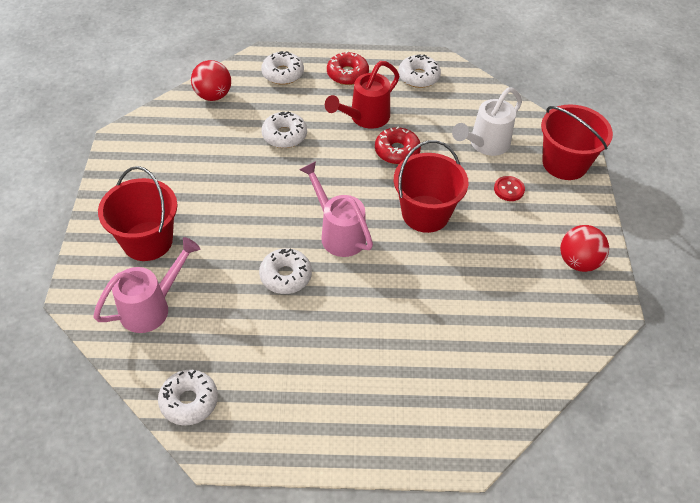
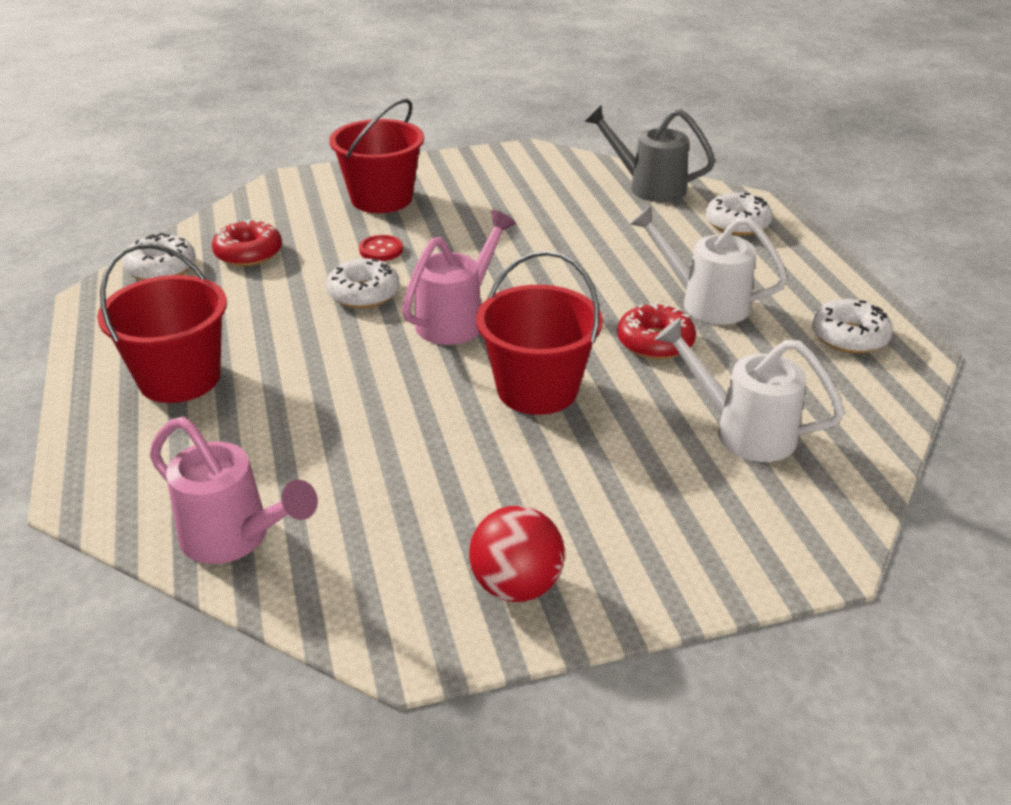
camera: 75 degrees right, 15 degrees down
pink watering can [93,237,200,333] -> pink watering can moved to [150,417,318,564]
red ball [191,60,231,101] -> grey watering can [584,105,715,202]
white donut [262,111,307,148] -> none
red watering can [325,61,399,129] -> white watering can [630,205,788,325]
red donut [327,51,369,85] -> red donut moved to [212,219,282,266]
red button [494,176,525,201] -> red button moved to [359,235,403,261]
red bucket [541,104,613,180] -> red bucket moved to [97,244,227,403]

